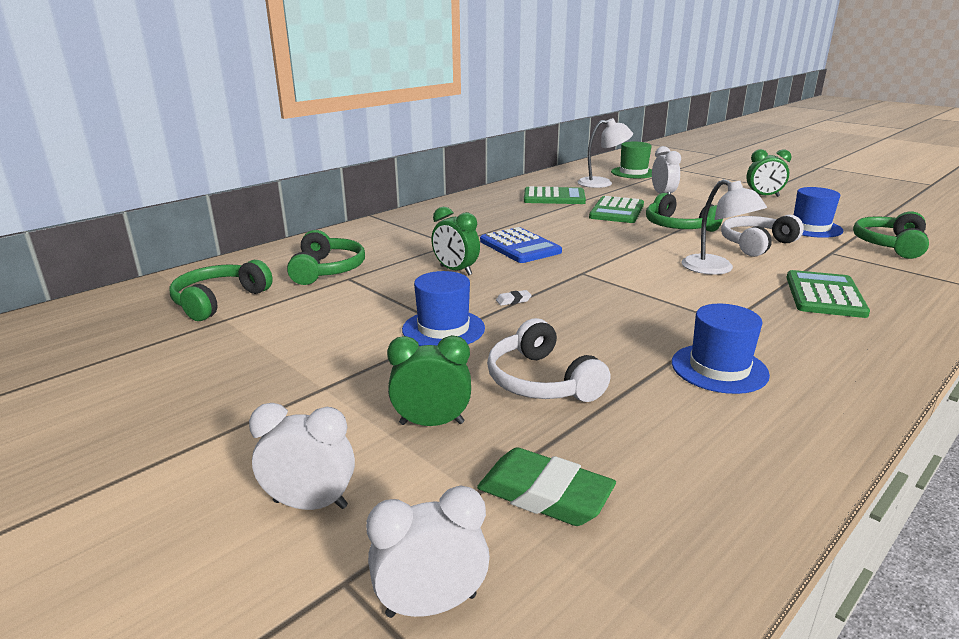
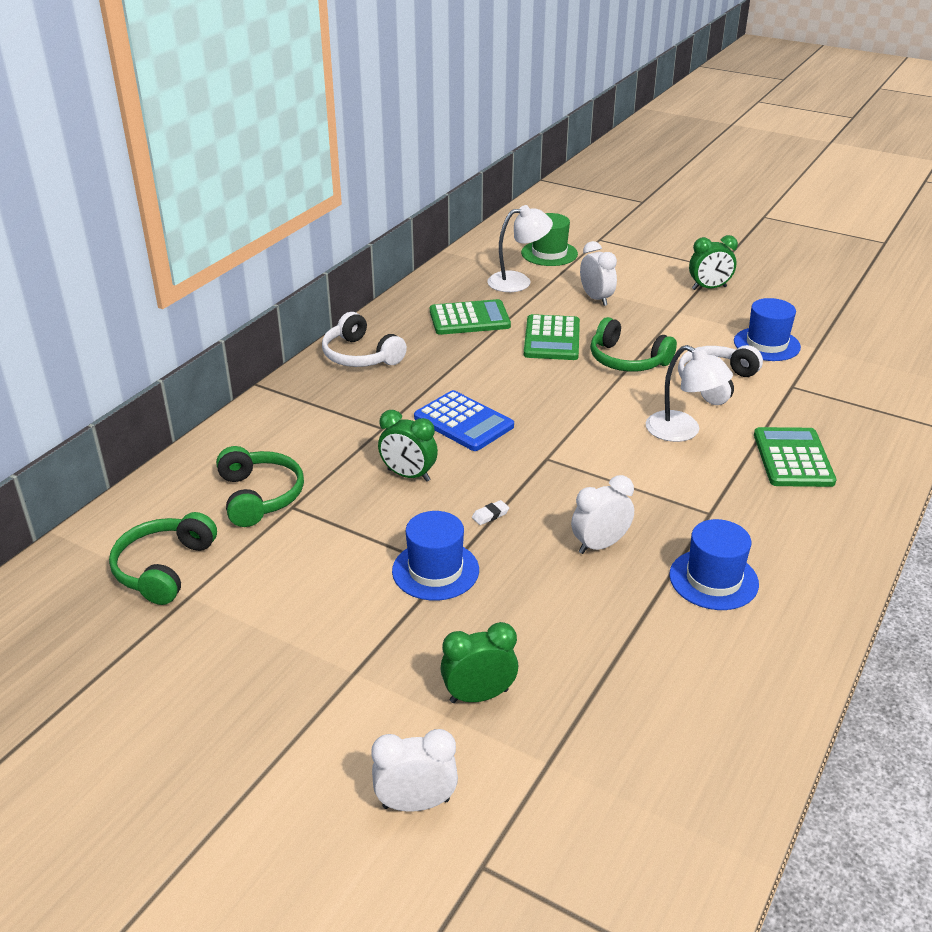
camera: 15 degrees left, 10 degrees up
white clock [366,486,490,618] -> white clock moved to [571,475,634,554]
green eraser [477,447,616,526] -> none
white headphones [487,318,610,402] -> white headphones moved to [322,312,407,367]
green headphones [853,211,929,259] -> none

